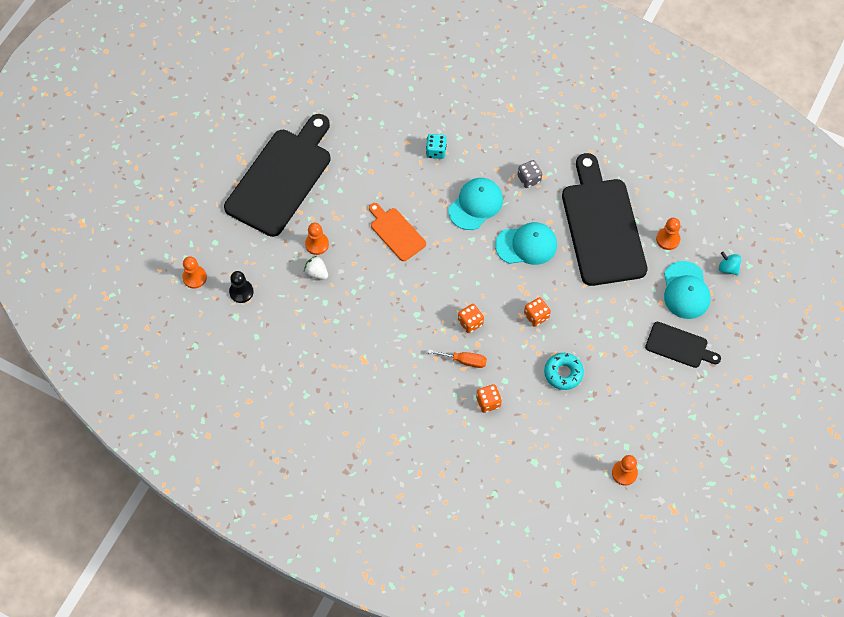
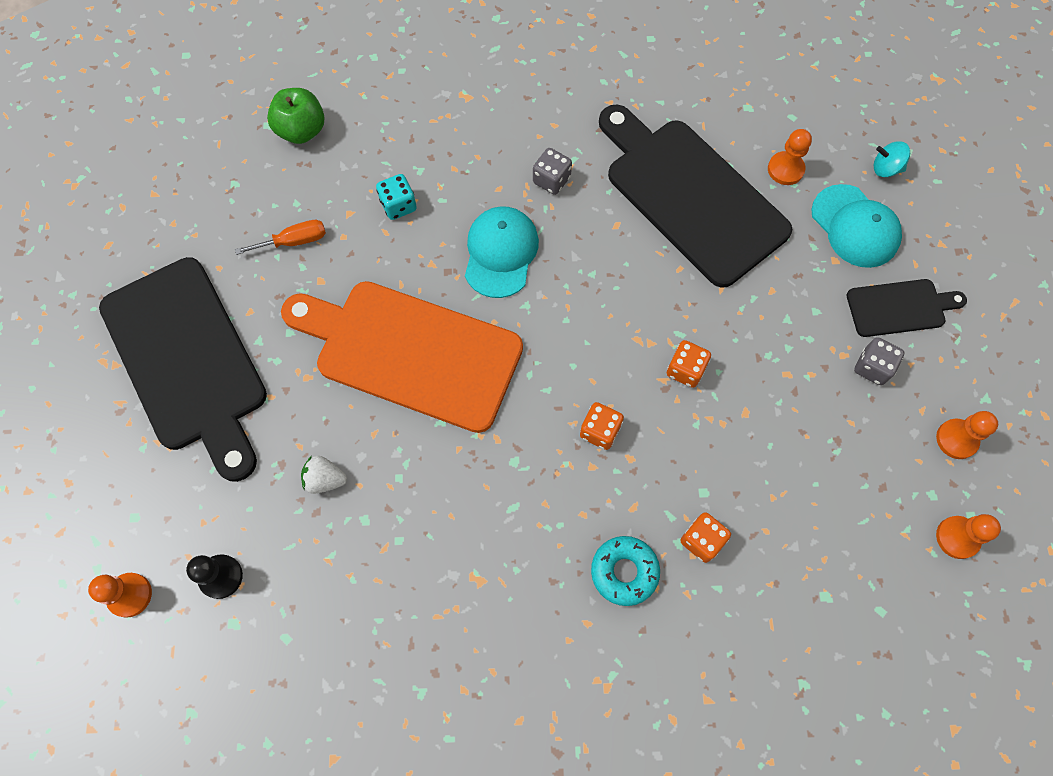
camera: 30 degrees left, 5 degrees up
black cutting board [224,114,331,237] -> black cutting board turned 150 degrees clockwise [99,257,267,482]
orange pawn [305,223,329,255] -> orange pawn moved to [936,411,998,459]
orange cutting board [369,203,426,261] -> orange cutting board [281,281,523,433], size x2.05
orange screwdriver [428,350,487,368] -> orange screwdriver moved to [235,220,326,255]
turquoise cap [495,222,557,265] -> none
turquoise donut [544,353,584,390] -> turquoise donut moved to [591,536,660,606]
none -> green apple [267,88,324,144]
none -> grey dice [854,337,905,385]

